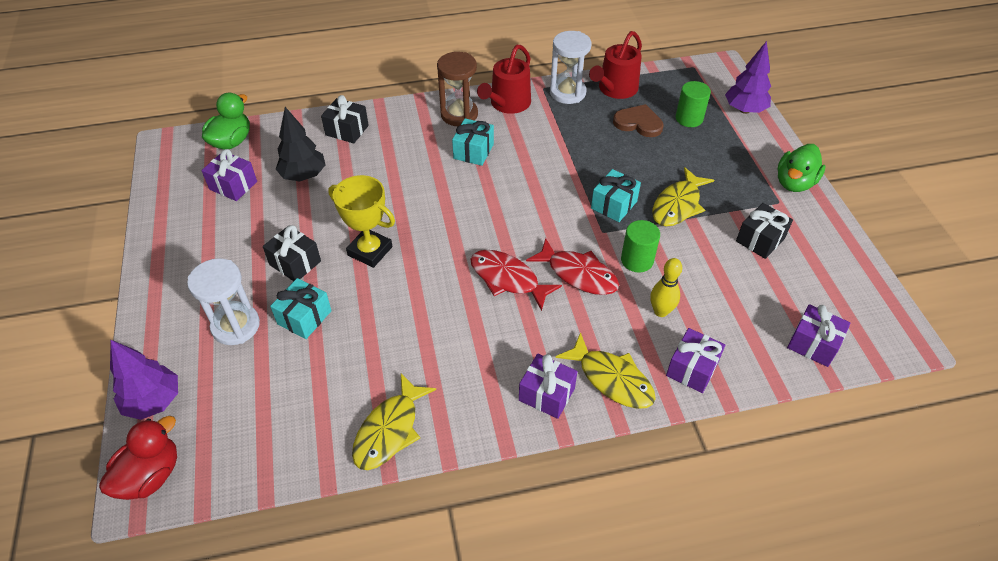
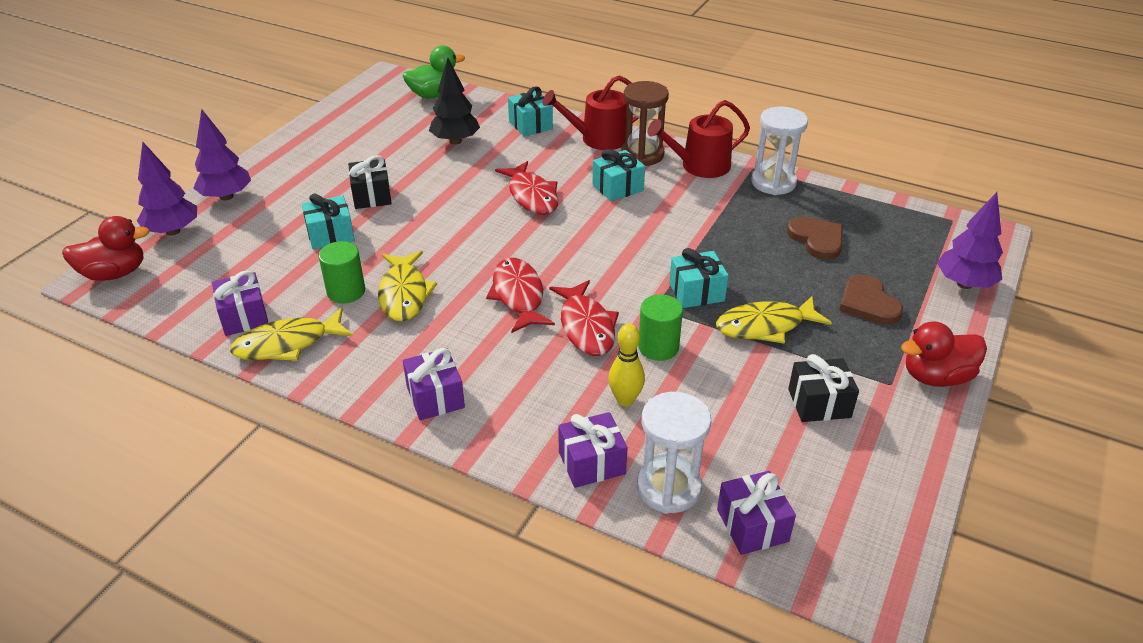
camera: 40 degrees right, 10 degrees down
white hourglass [187,258,260,345] -> white hourglass moved to [637,392,711,514]
purple gift [202,149,257,201] -> purple gift moved to [212,271,268,336]
black gift [321,95,369,143] -> turquoise gift [508,86,553,137]
yellow trophy [328,175,395,268] -> none
yellow fish [555,332,656,409] -> yellow fish moved to [378,251,437,322]
red watering can [589,31,642,99] -> red watering can moved to [542,75,638,150]
green cylinder [676,81,711,127] -> green cylinder moved to [319,241,365,304]
green duck [777,144,826,192] -> red duck [901,321,987,387]
none -> purple tree [193,109,251,201]
none -> red fish [495,161,559,215]
none -> brown heart [839,274,903,325]

